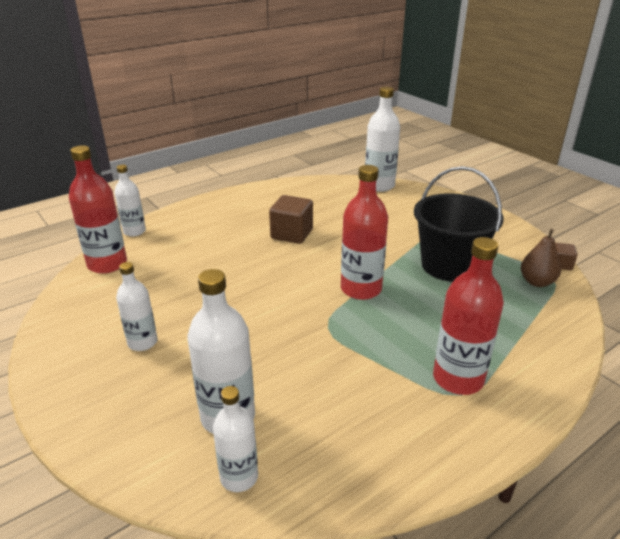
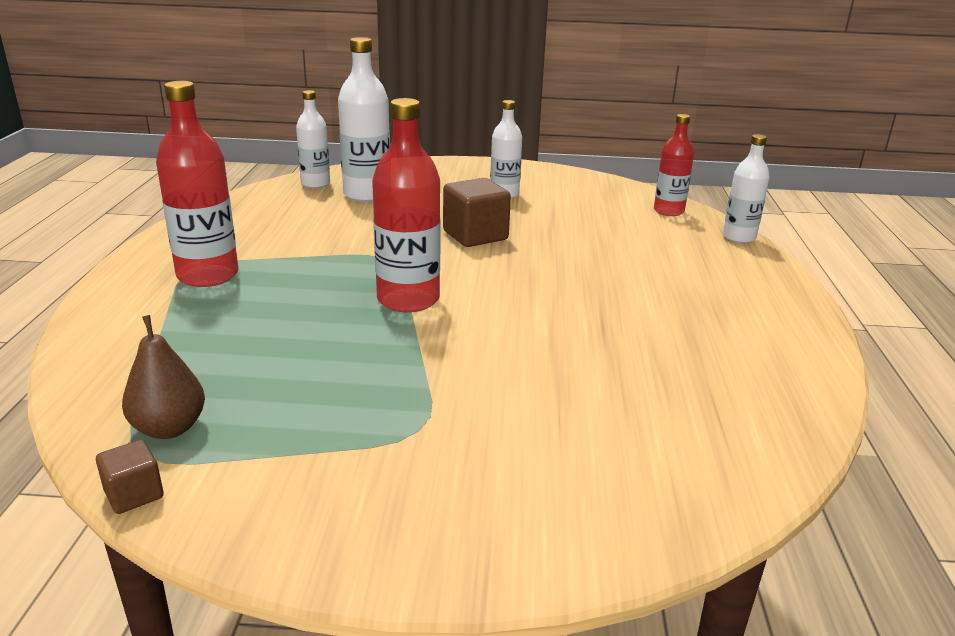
camera: 130 degrees right, 5 degrees down
red bottle [69,145,127,274] -> red bottle [654,114,694,216], size x0.63
brown cube [269,195,313,244] -> brown cube moved to [443,178,511,247]
white bottle [365,87,400,192] -> none
black bucket [414,166,504,282] -> none

